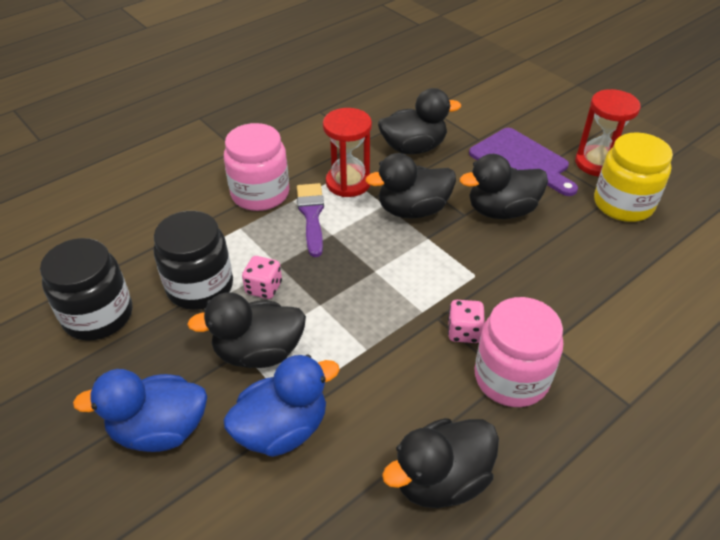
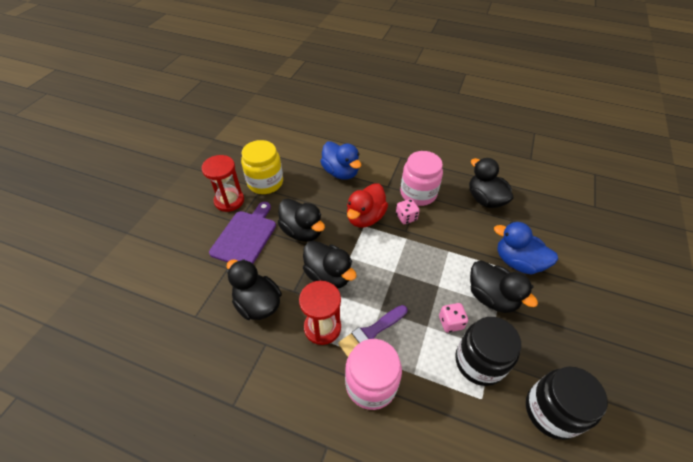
camera: 120 degrees left, 5 degrees up
blue duck [73,369,207,452] -> blue duck moved to [320,141,361,180]
black duck [382,418,499,508] -> black duck turned 150 degrees counterclockwise [469,158,514,208]
none -> red duck [347,183,388,228]

